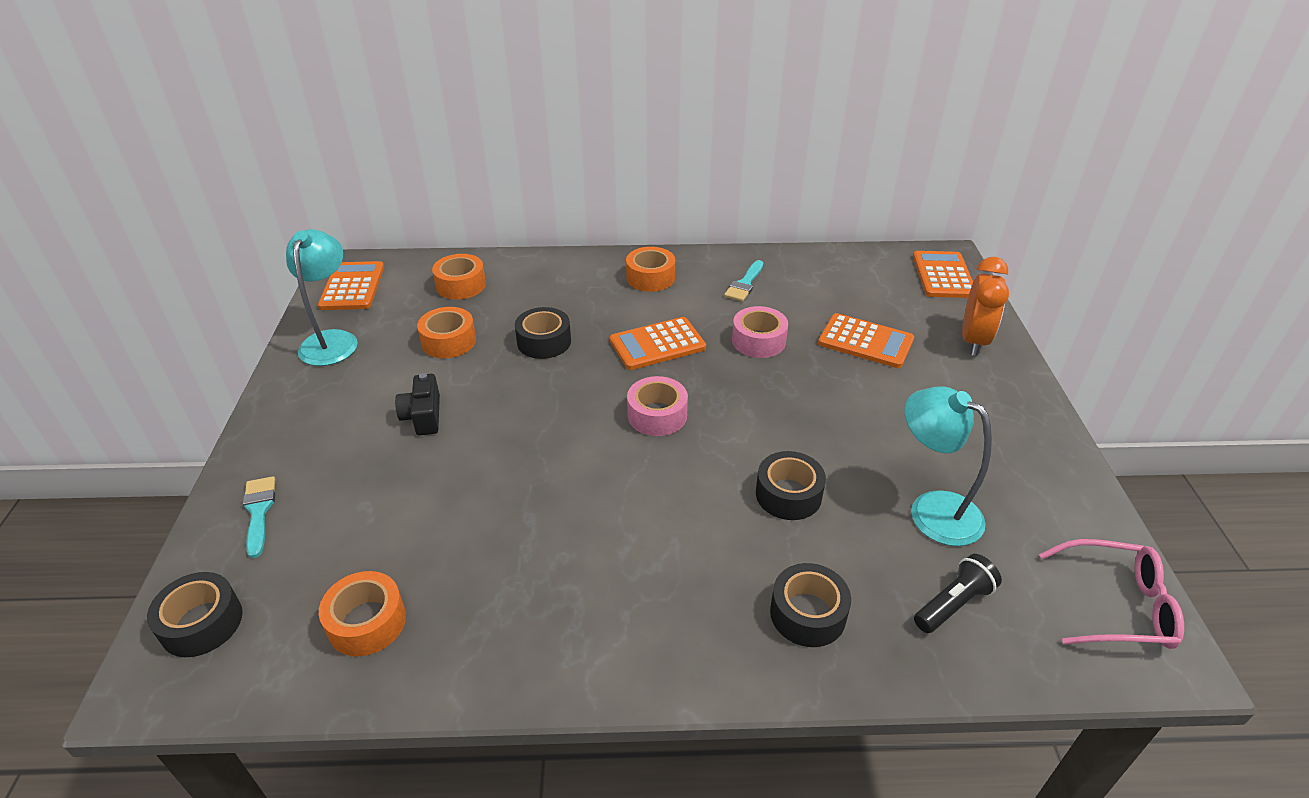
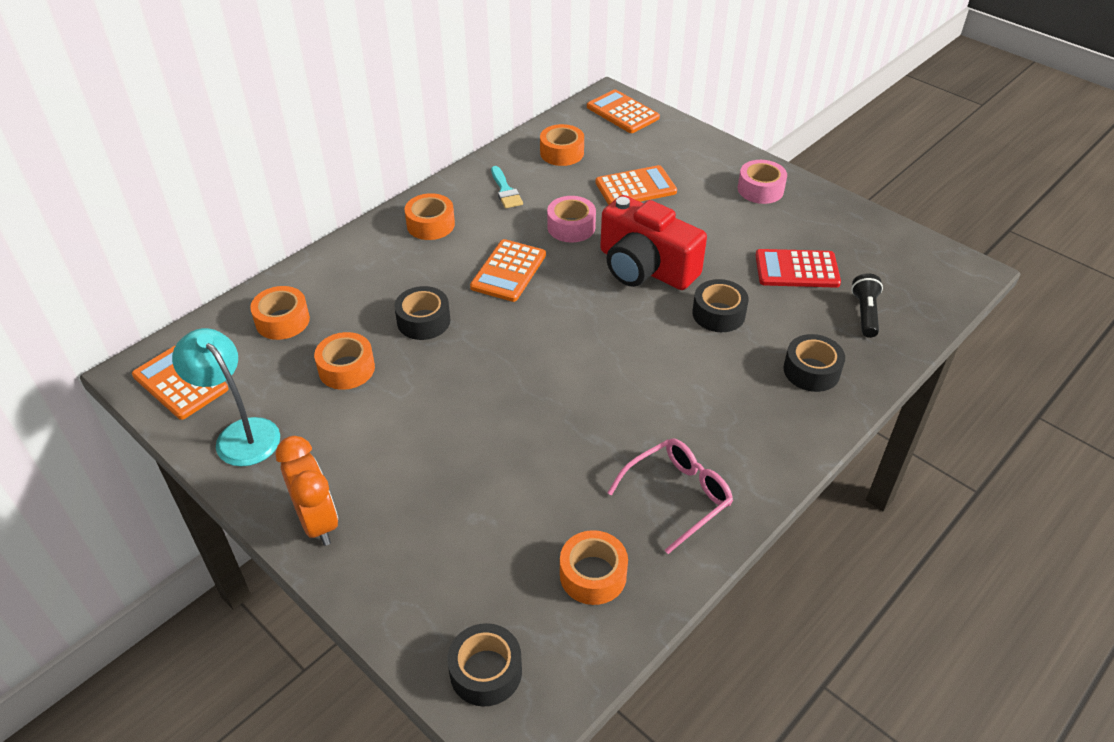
camera: 45 degrees left, 5 degrees up
turquoise brush [243,476,275,558] -> none
black camera [395,373,440,435] -> none
pink tape [627,376,688,436] -> pink tape moved to [738,160,787,204]
turquoise lamp [904,387,992,546] -> red calculator [755,249,841,288]
orange clock [962,257,1009,356] -> orange clock moved to [276,436,338,546]
pink glasses [1039,539,1184,649] -> pink glasses moved to [607,438,733,554]
none -> orange tape [540,124,584,166]
none -> red camera [600,195,707,290]

